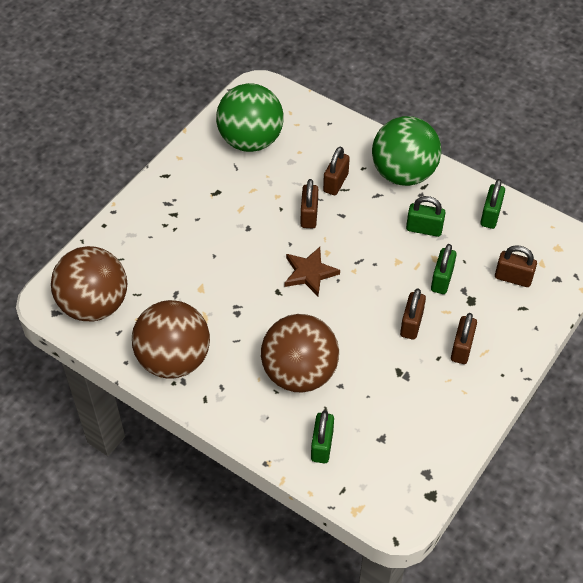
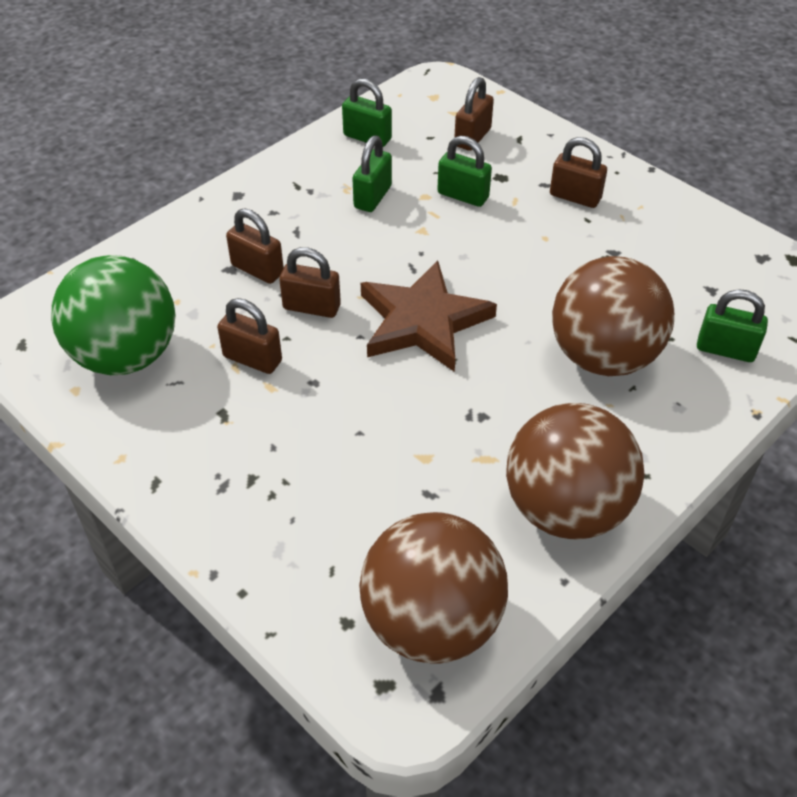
camera: 80 degrees left, 5 degrees down
brown star [285,247,340,296] -> brown star [361,260,497,372], size x1.57
green ball [372,116,441,186] -> none
brown padlock [400,288,426,340] -> brown padlock moved to [217,298,282,374]

